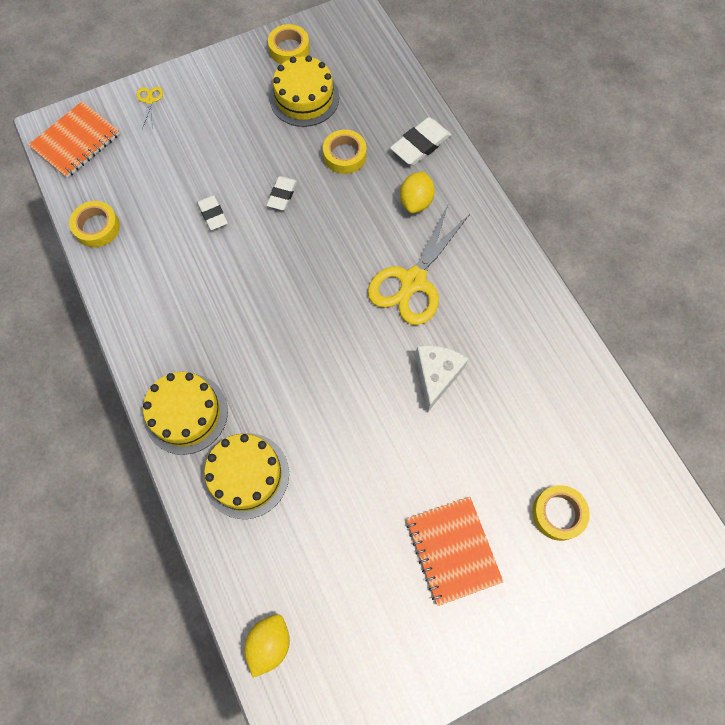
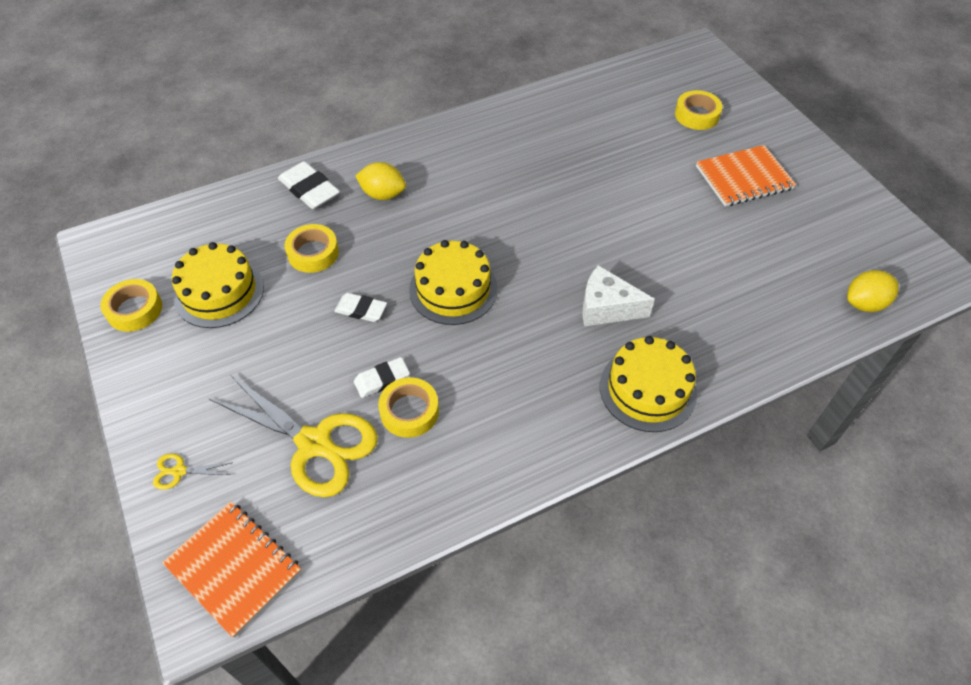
camera: 90 degrees left, 15 degrees down
yellow tape [69,201,120,247] -> yellow tape moved to [378,377,439,438]
yellow cake [203,433,289,519] -> yellow cake moved to [409,240,498,325]
yellow lemon [244,614,290,678] -> yellow lemon turned 45 degrees counterclockwise [847,270,899,312]
yellow scissors [368,205,470,325] -> yellow scissors moved to [208,375,378,497]
white cheese [415,345,468,412] -> white cheese moved to [583,265,655,327]

